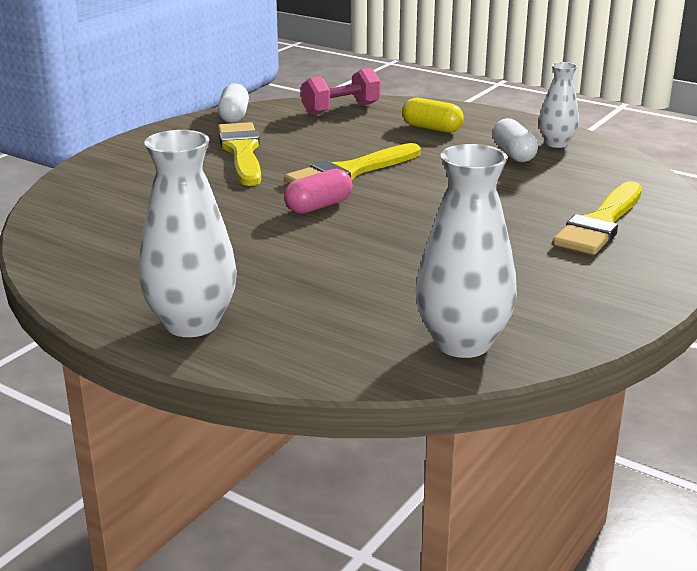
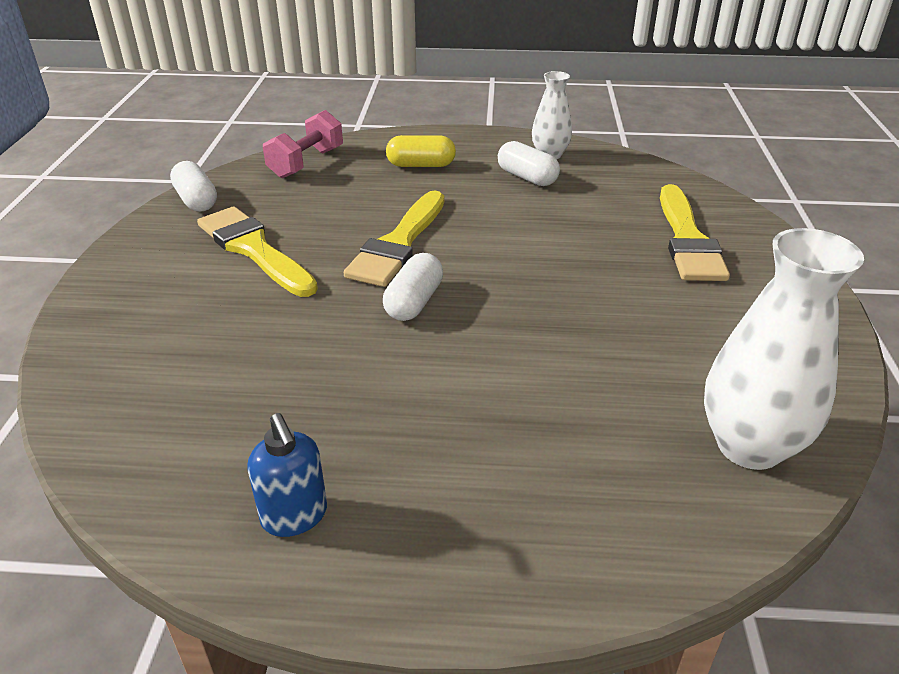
camera: 30 degrees left, 10 degrees up
white vase [139,130,237,337] -> none
pink capsule [284,169,352,214] -> white capsule [383,253,443,321]
none -> blue soap dispenser [247,413,327,537]

